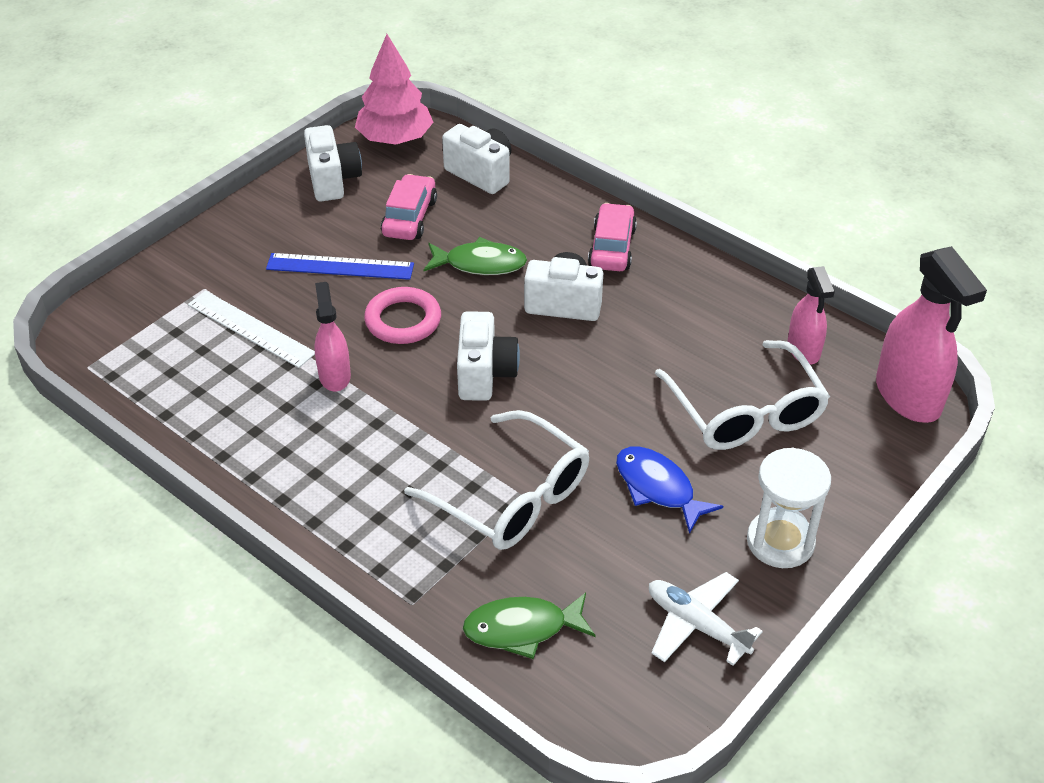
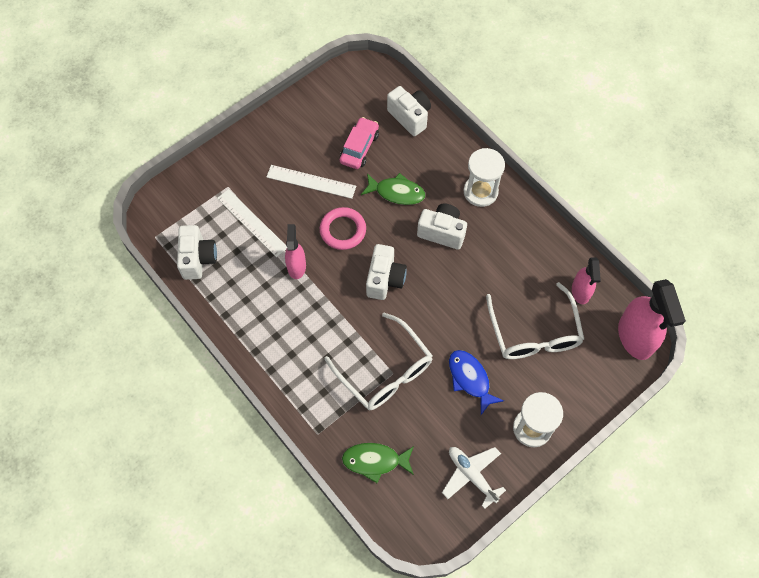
camera: 10 degrees right, 20 degrees up
blue ruler [266,253,414,280] -> white ruler [267,165,356,199]
white camera [304,125,362,201] -> white camera moved to [177,225,217,280]
pink tree [355,34,433,145] -> none
pink car [588,203,637,271] -> white hourglass [464,148,505,207]

